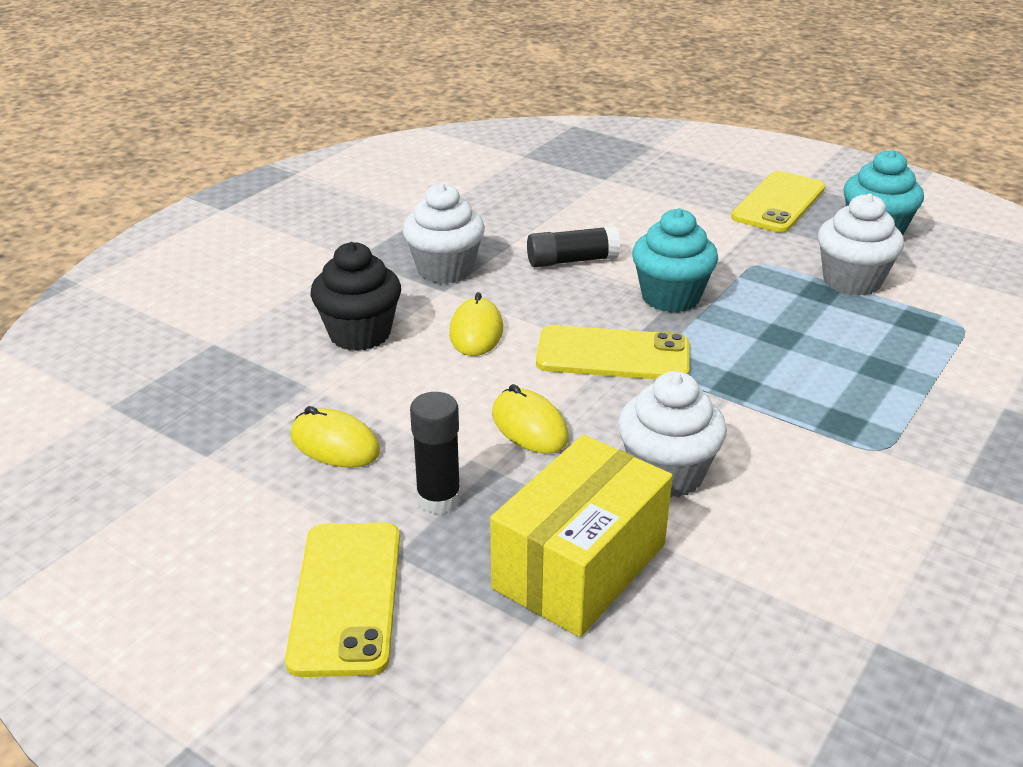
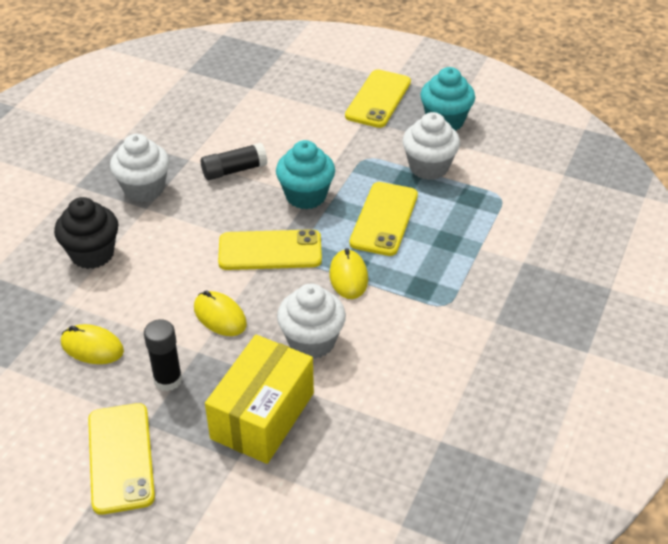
camera: 10 degrees left, 10 degrees up
yellow mouse [449,292,503,356] -> yellow mouse moved to [329,248,368,299]
none -> yellow phone [349,182,418,256]

